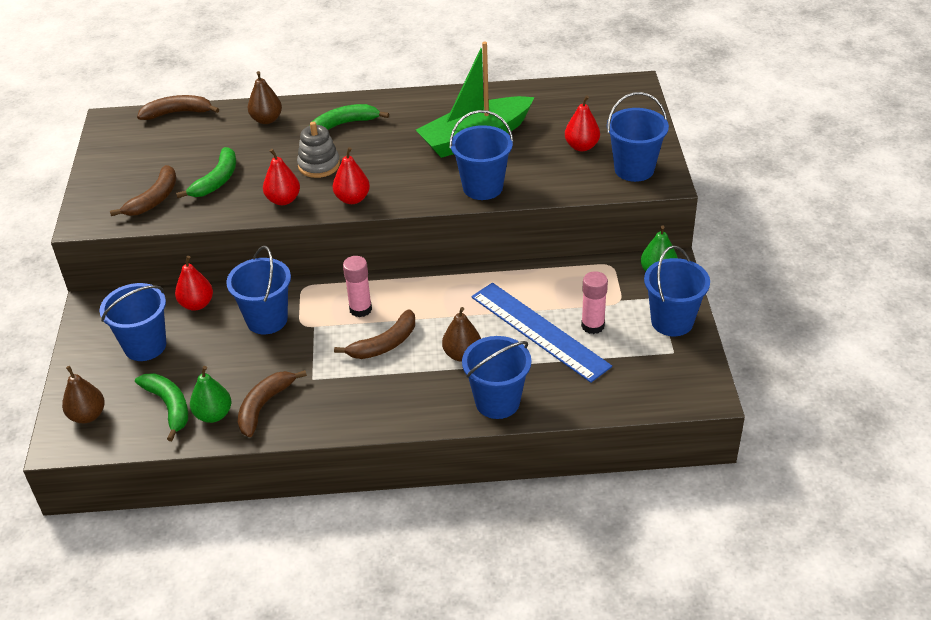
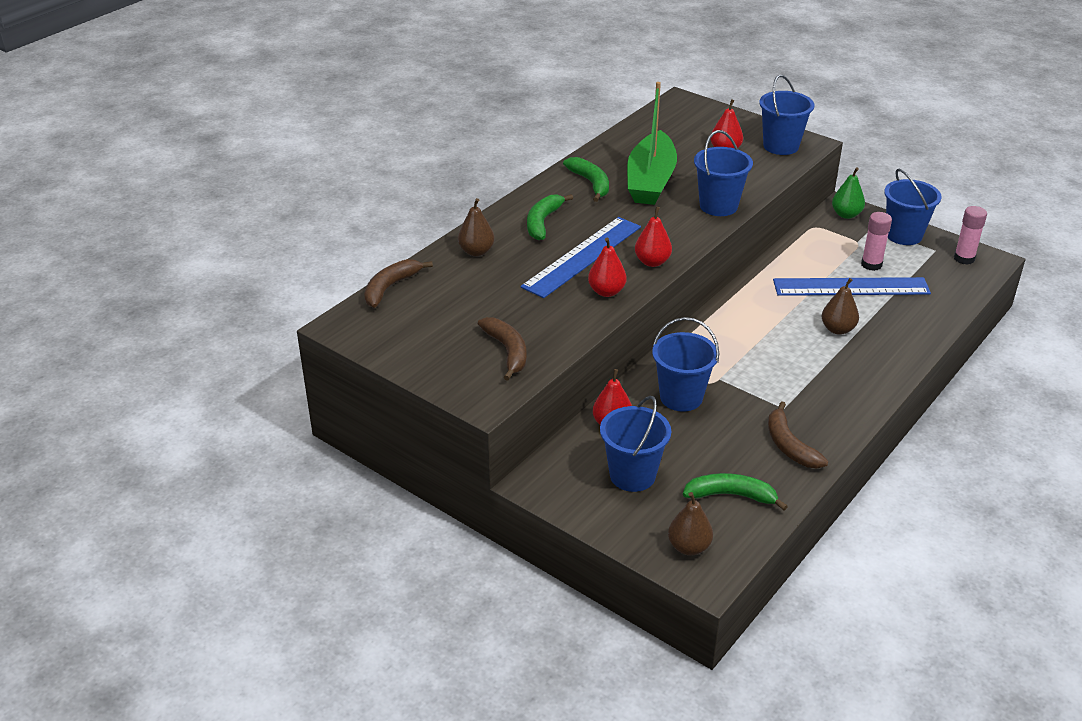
camera: 50 degrees left, 5 degrees down
green banana [176,147,236,198] -> green banana moved to [563,157,609,202]
green pear [190,366,232,423] -> none
grey stacking toy [297,121,340,178] -> blue ruler [521,217,641,298]
brown banana [334,309,415,359] -> none
pink glue stick [343,256,372,317] -> pink glue stick moved to [954,206,987,265]
blue bucket [462,336,531,419] -> none

